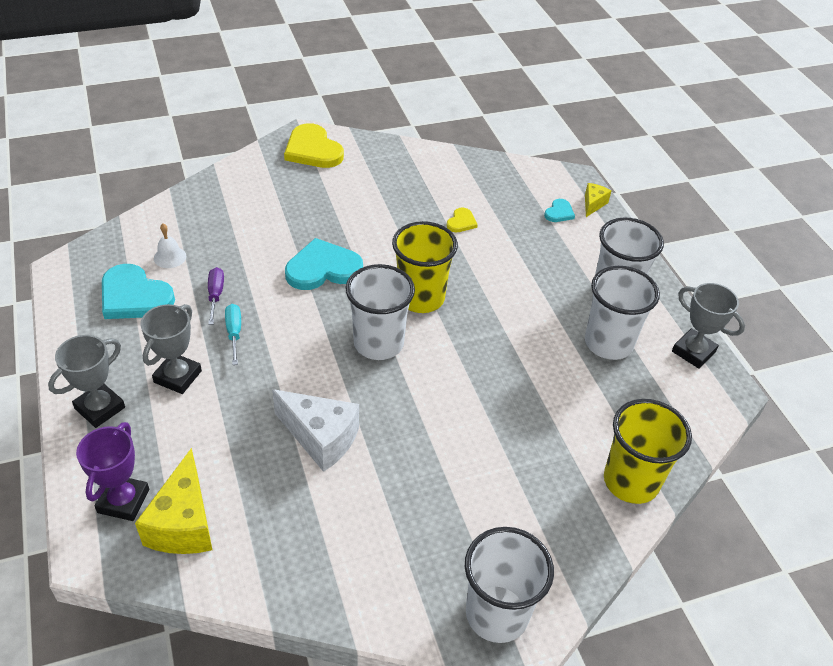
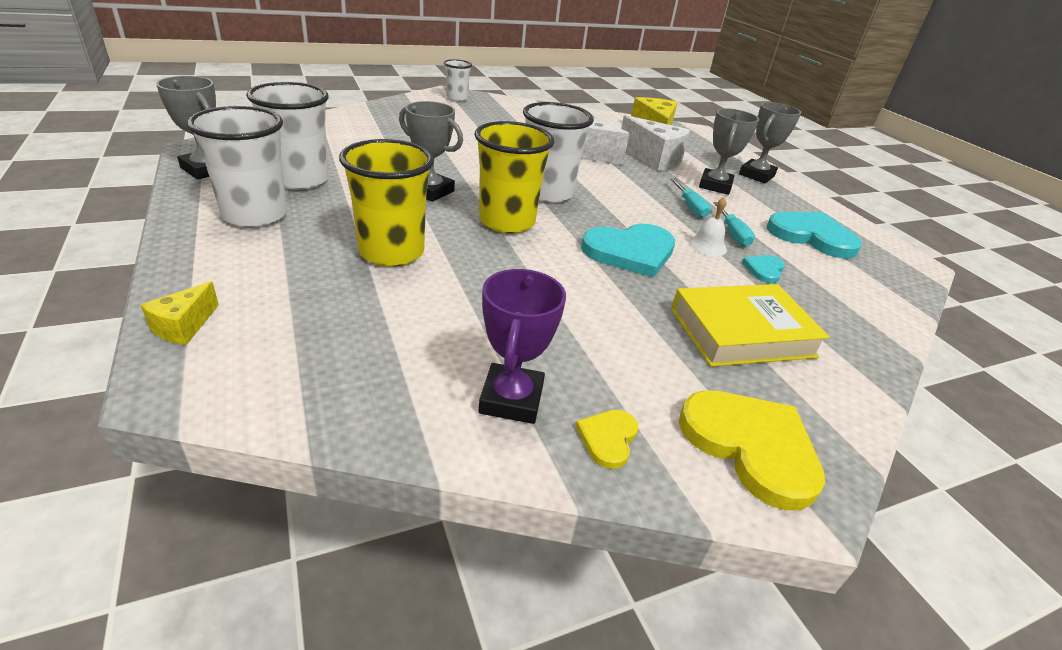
camera: 175 degrees right, 10 degrees down
purple trophy [76,422,149,521] -> purple trophy moved to [479,269,566,424]
white bell [154,224,186,268] -> white bell moved to [689,197,727,256]
purple screwdriver [208,267,224,325] -> turquoise screwdriver [713,202,755,247]
yellow heart [446,208,478,232] -> yellow heart moved to [575,410,638,469]
white cup [465,527,554,643] -> white cup [444,59,472,101], size x0.57
turquoise heart [544,199,575,222] -> turquoise heart moved to [742,255,785,283]
yellow cup [604,399,692,504] -> yellow cup moved to [339,139,434,267]
none -> grey trophy [399,101,463,202]
none -> white cheese [621,115,691,171]
none -> yellow book [671,284,830,367]

